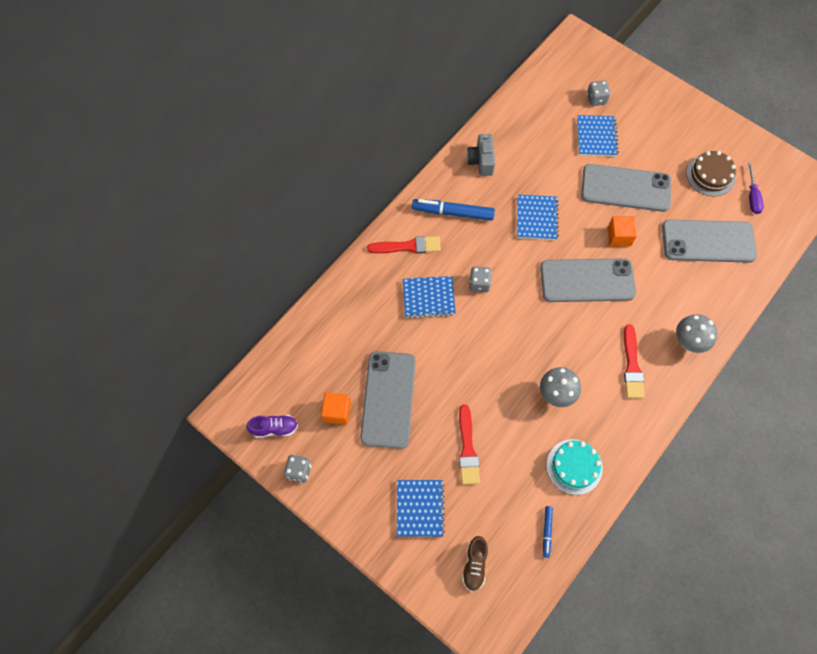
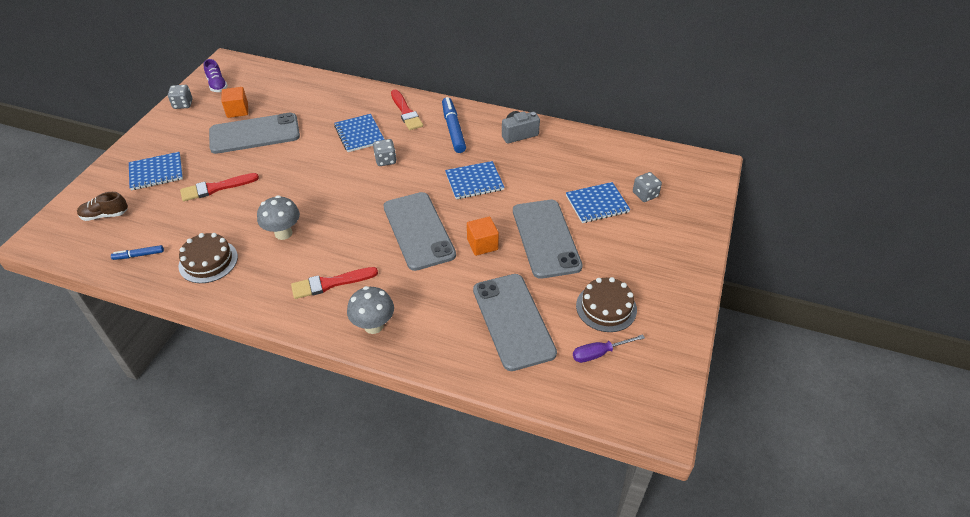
camera: 70 degrees right, 20 degrees down
turquoise cake [546,439,603,495] -> brown cake [179,233,238,283]

